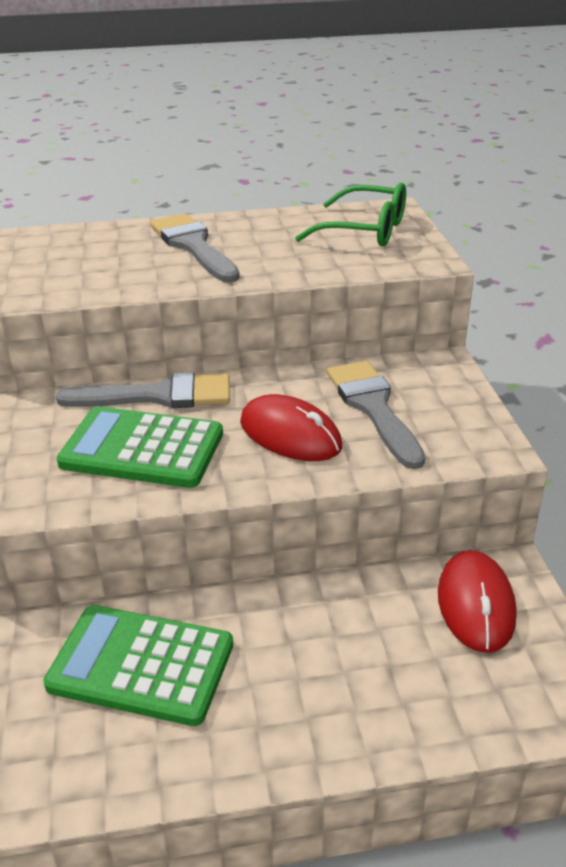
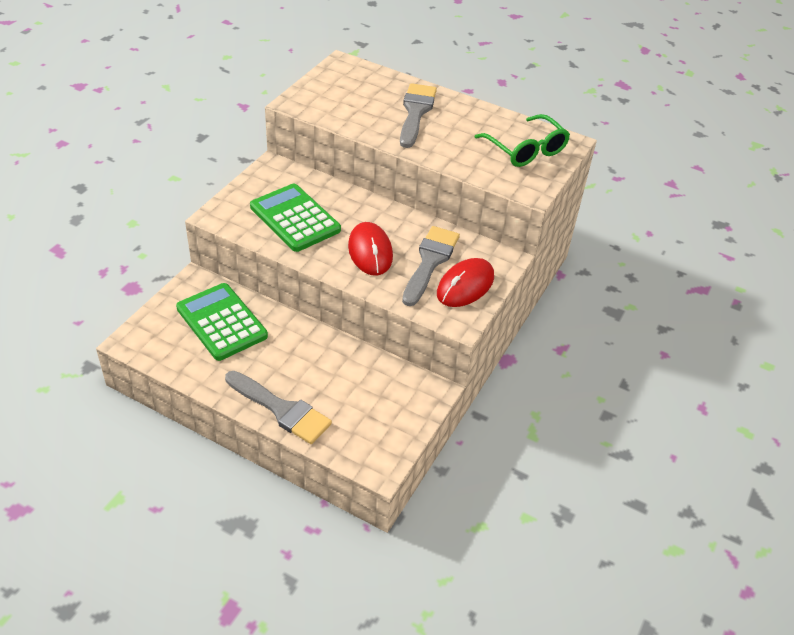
camera: 35 degrees right, 10 degrees up
grey brush [56,372,230,408] -> grey brush moved to [225,371,332,444]
red mouse [438,550,516,653] -> red mouse moved to [437,258,494,307]

